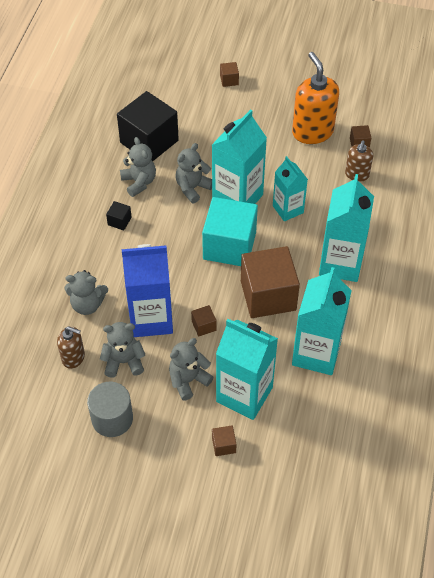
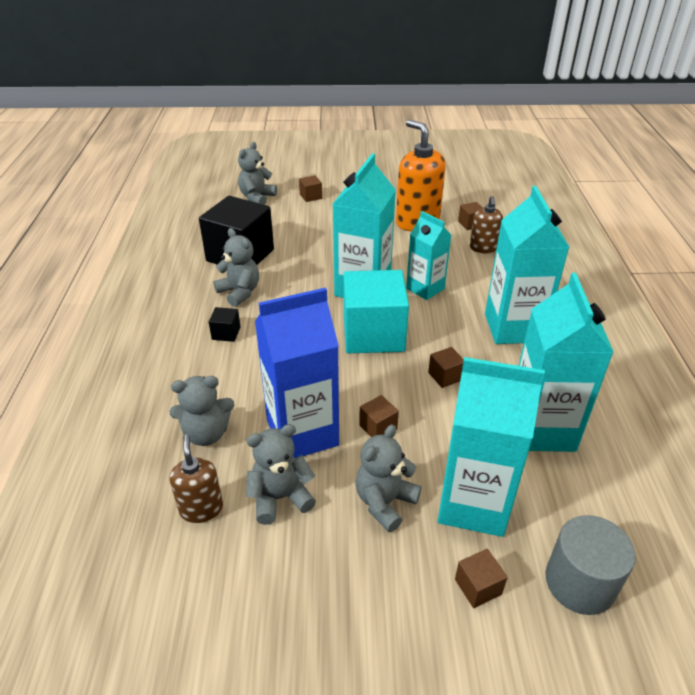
camera: 15 degrees left, 15 degrees down
brown soap dispenser [57,326,85,369] -> brown soap dispenser turned 105 degrees counterclockwise [169,434,223,523]
grey cylinder [87,382,133,437] -> grey cylinder moved to [545,515,636,615]
grey teddy bear [176,143,212,203] -> grey teddy bear moved to [238,142,277,205]
brown cube [241,246,300,318] -> brown cube [428,347,464,388], size x0.41

